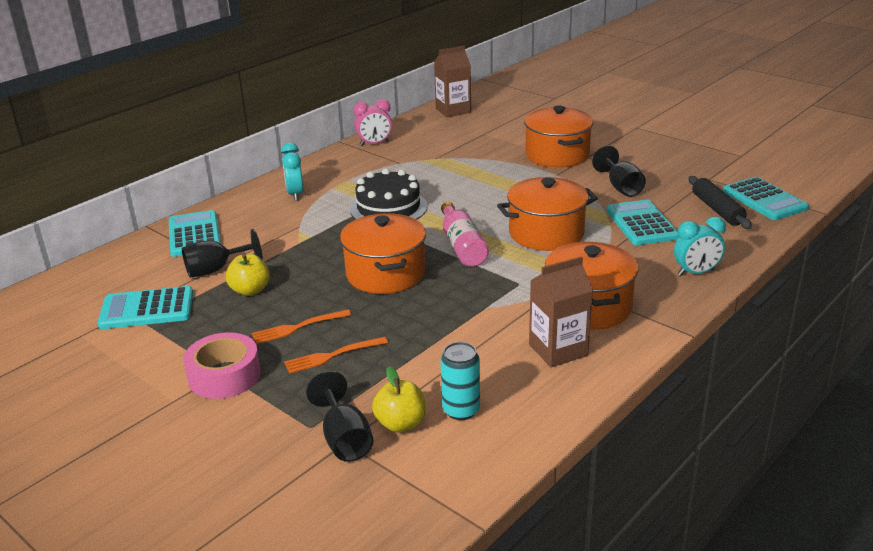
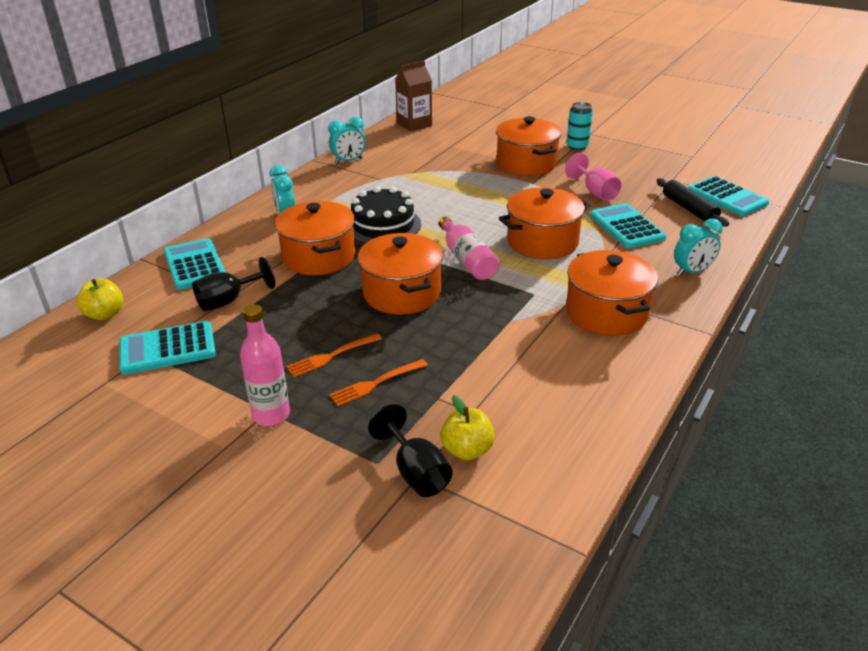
camera: 10 degrees left, 5 degrees up
pink tape [183,332,261,399] -> pink bottle [240,304,290,426]
yellow apple [226,254,270,296] -> yellow apple moved to [77,278,123,320]
pink clock [353,99,392,146] -> turquoise clock [328,116,366,164]
turquoise can [441,342,480,420] -> turquoise can moved to [567,102,593,151]
brown carton [529,256,593,367] -> none
black goblet [592,145,646,197] -> pink goblet [565,153,621,201]
none -> orange pot [275,201,355,275]

